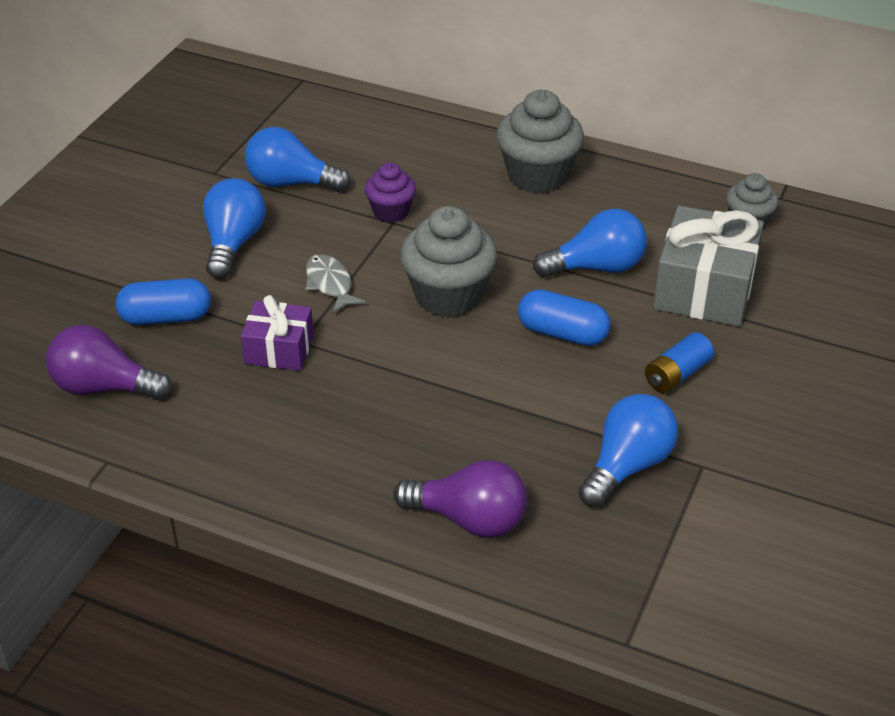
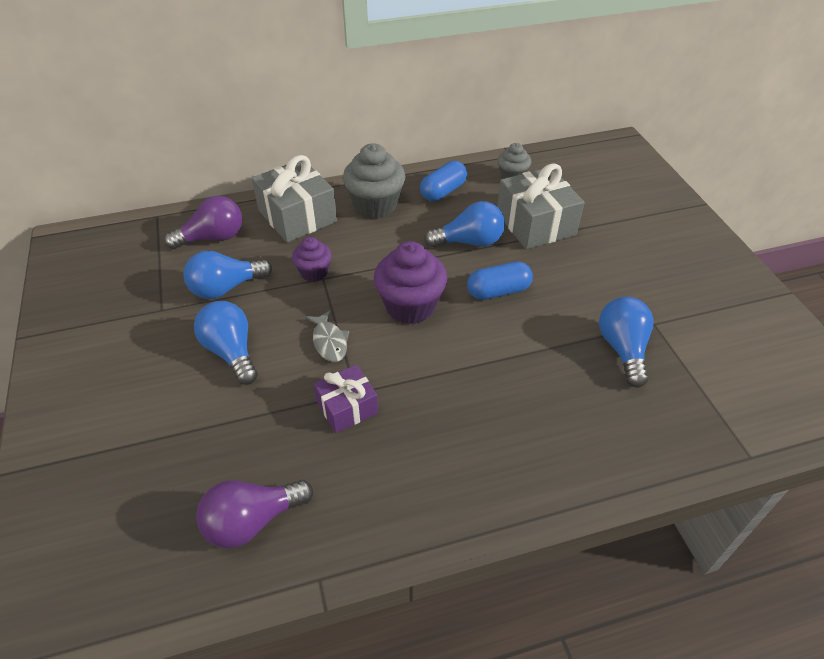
camera: 40 degrees left, 5 degrees up
blue capsule [116,278,211,325] -> blue capsule moved to [420,161,467,201]
grey fish [305,254,366,314] -> grey fish turned 135 degrees counterclockwise [305,310,349,362]
purple light bulb [393,460,527,538] -> purple light bulb moved to [164,196,242,249]
grey cupcake [400,206,497,318] -> purple cupcake [374,241,447,324]
blue light bulb [533,209,647,277] -> blue light bulb turned 45 degrees clockwise [424,201,505,247]
blue battery [645,332,714,393] -> none
none -> grey gift [252,155,337,243]

